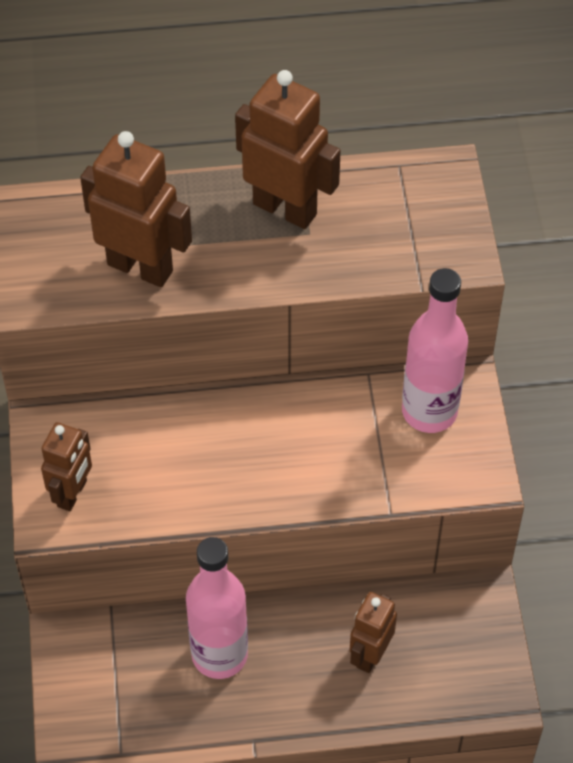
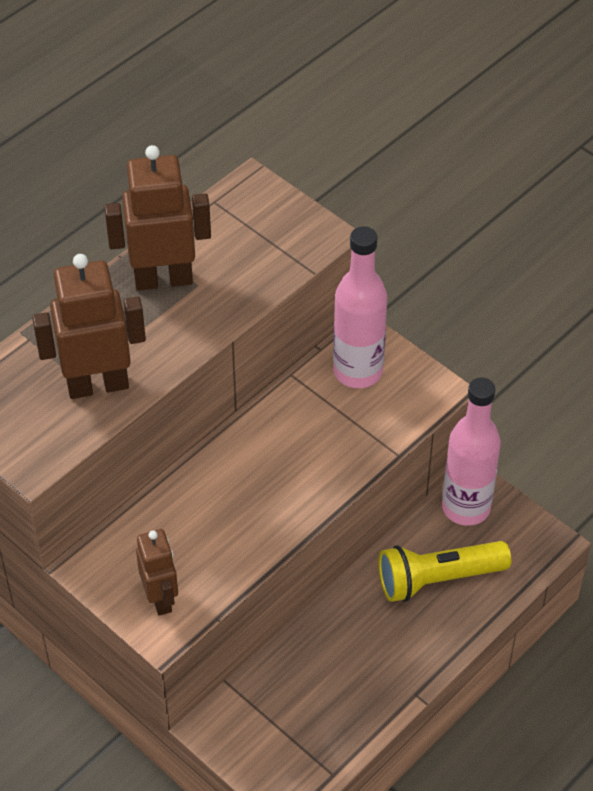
camera: 40 degrees left, 5 degrees down
pink bottle [186,537,248,679] -> pink bottle moved to [442,377,501,526]
brown robot [349,592,397,673] -> yellow flashlight [379,541,511,602]

